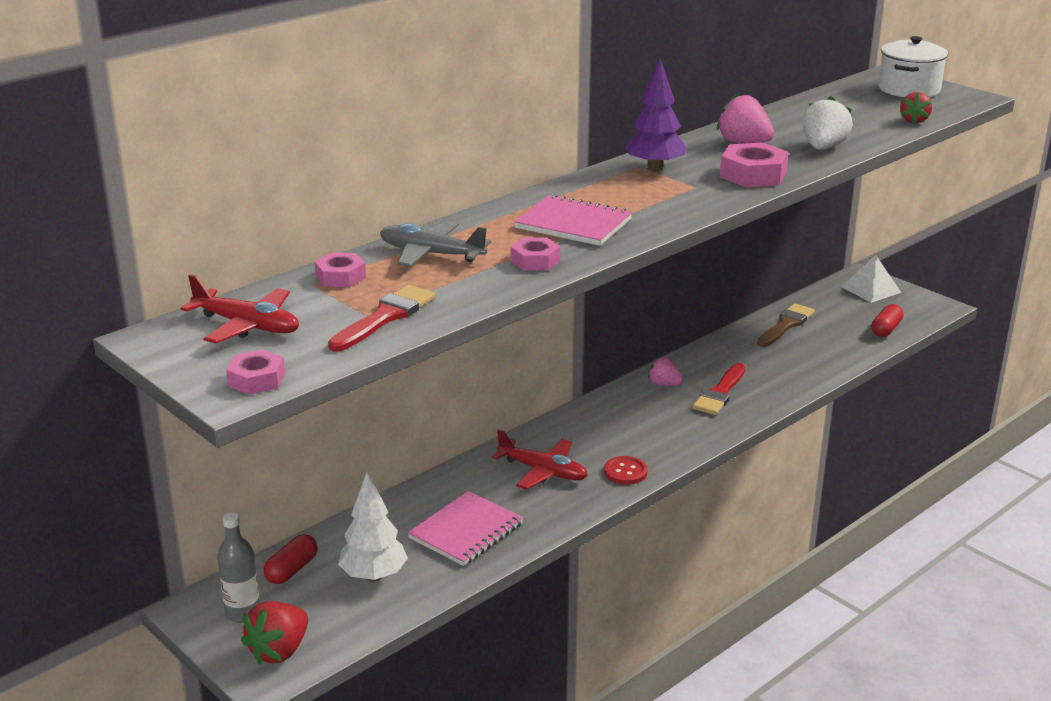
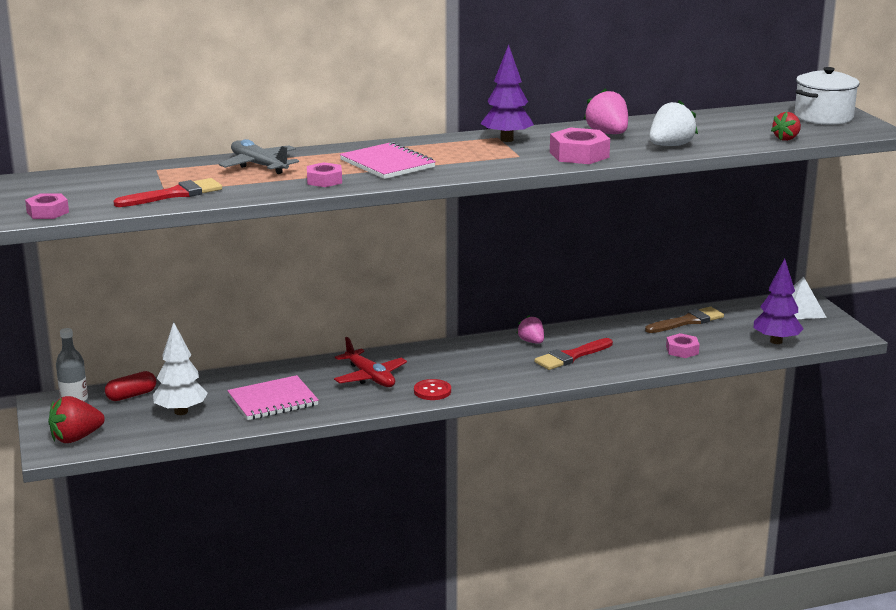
camera: 25 degrees right, 5 degrees down
red plane [181,274,299,343] -> none
pink nut [315,253,366,287] -> pink nut moved to [666,333,700,358]
red capsule [871,304,903,337] -> purple tree [754,259,803,344]

